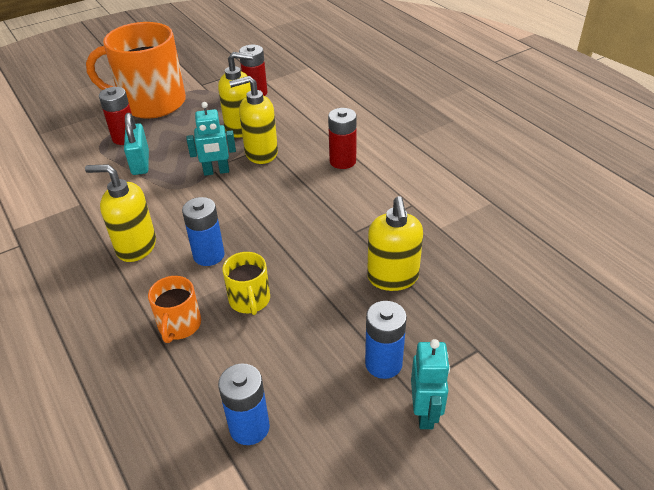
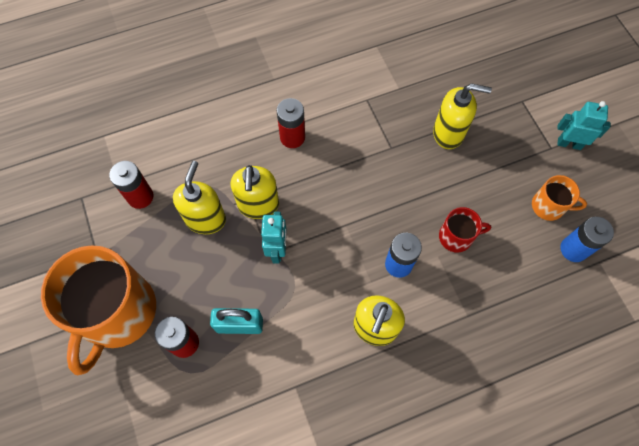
camera: 80 degrees left, 25 degrees up
orange mug [148,276,201,343] -> orange mug moved to [532,175,587,221]
yellow mug [222,252,270,315] -> red mug [439,207,491,253]
blue battery [365,301,407,379] -> none

